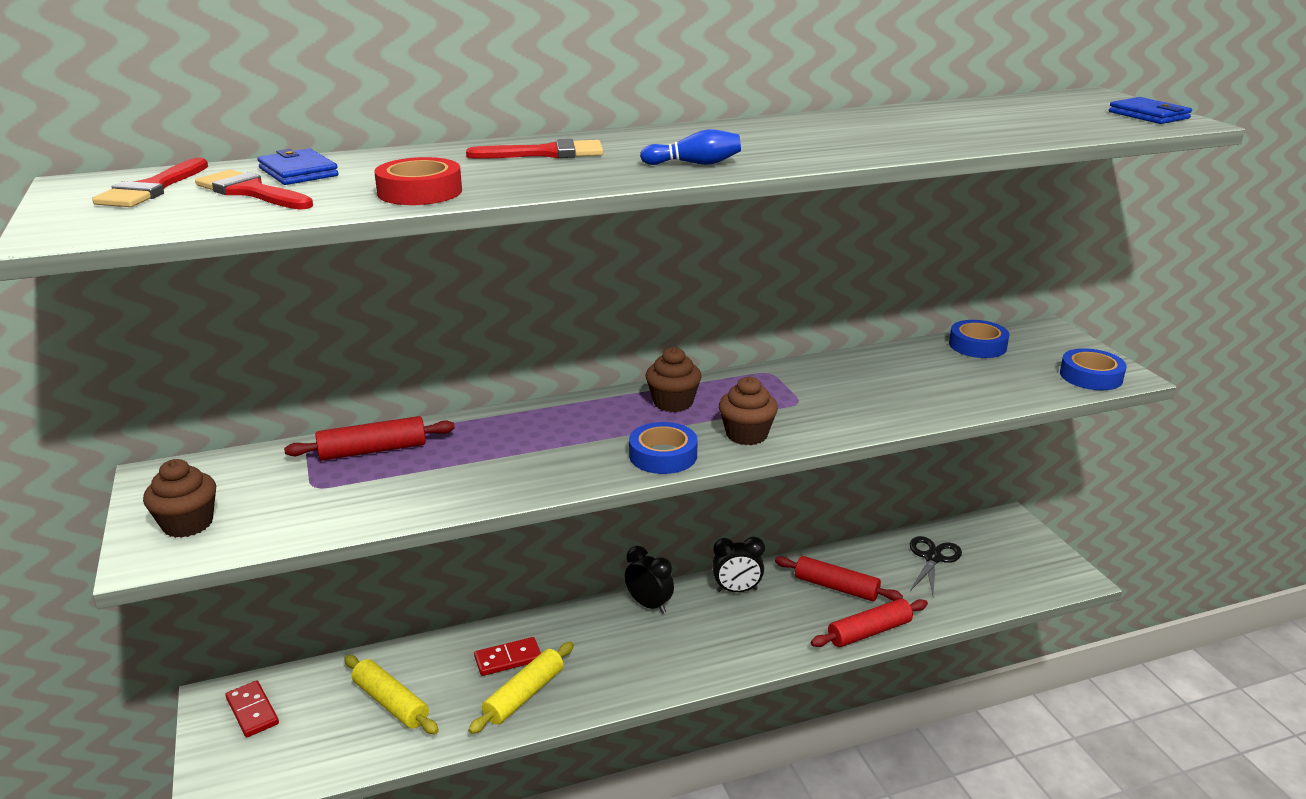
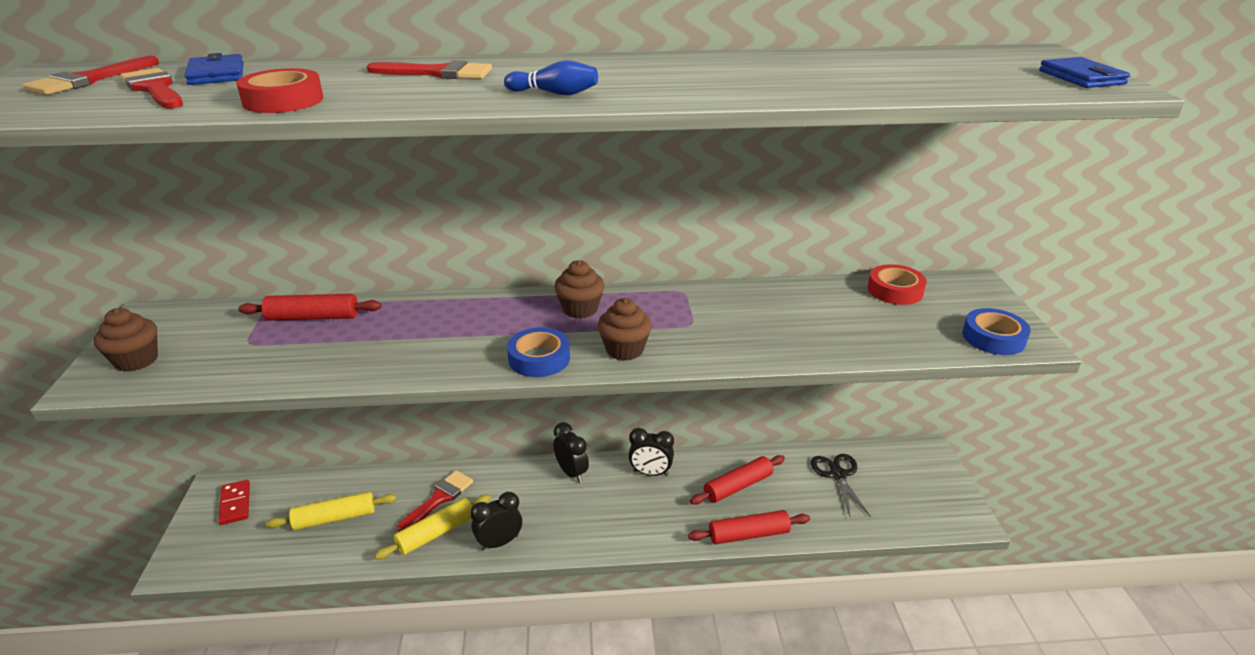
camera: 15 degrees right, 5 degrees up
yellow rolling pin [344,655,439,734] -> yellow rolling pin turned 75 degrees counterclockwise [266,492,397,530]
red domino [474,637,541,676] -> red brush [397,470,473,532]
red rolling pin [775,556,903,601] -> red rolling pin turned 75 degrees counterclockwise [690,455,785,505]
black scissors [910,536,962,596] -> black scissors turned 45 degrees counterclockwise [811,454,871,517]
blue tape [949,320,1010,358] -> red tape [868,264,927,305]
none -> black clock [470,492,522,551]

